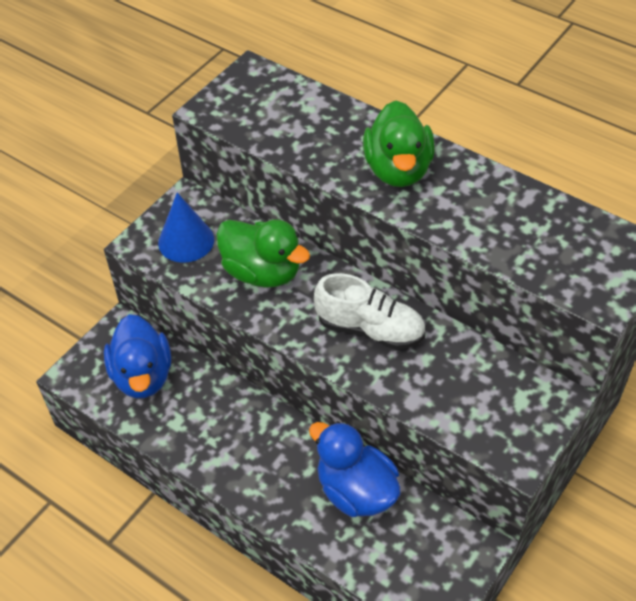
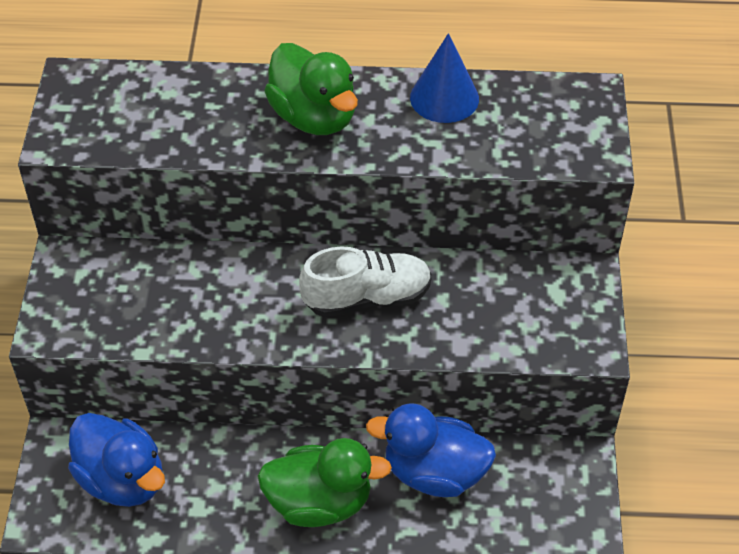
camera: 35 degrees left, 0 degrees up
blue cone [158,193,214,263] -> blue cone moved to [410,33,479,123]
green duck [216,219,310,288] -> green duck moved to [257,438,392,527]

